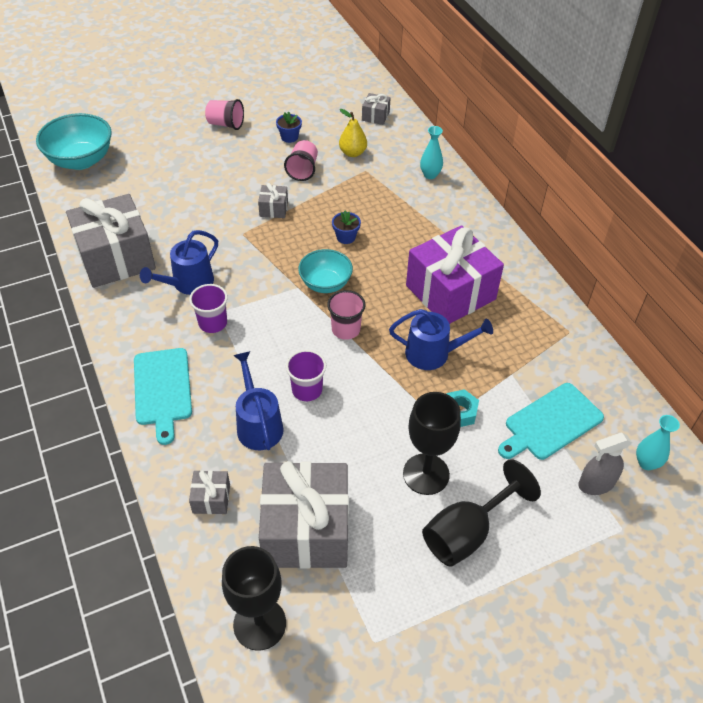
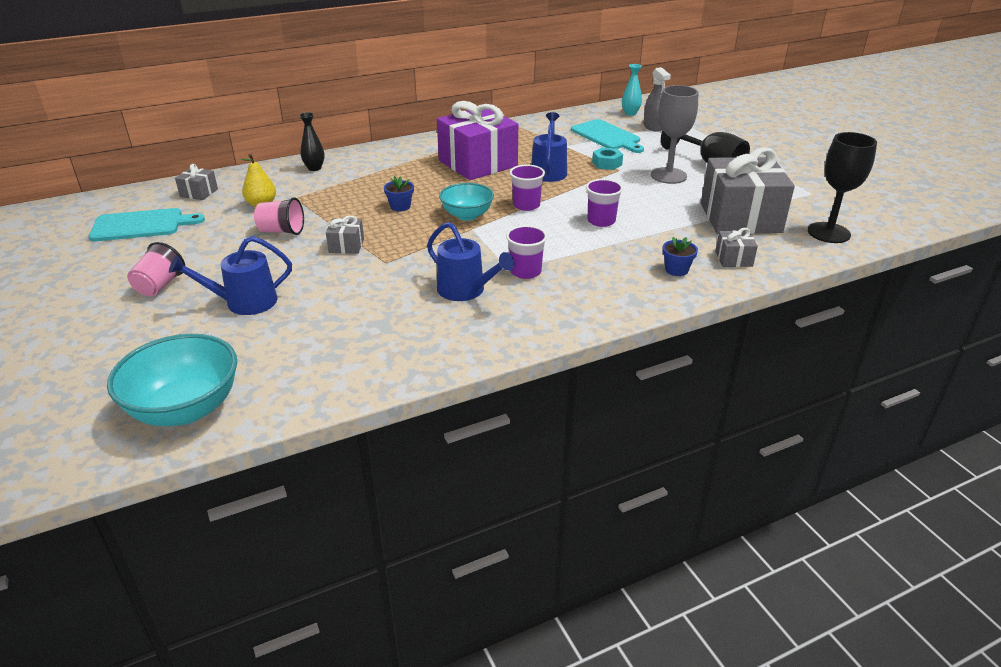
camera: 90 degrees left, 15 degrees down
grey gift [66,194,156,288] -> none
turquoise cutting board [134,348,192,445] -> turquoise cutting board moved to [89,208,205,241]
blue watering can [233,351,284,450] -> blue watering can moved to [169,236,292,315]
blue flower pot [276,112,302,143] -> blue flower pot moved to [662,237,698,276]
pink cup [327,290,366,340] -> purple cup [509,165,545,211]
black goblet [403,392,461,495] -> grey goblet [651,85,698,184]
turquoise vase [420,126,443,179] -> black vase [299,112,325,171]

